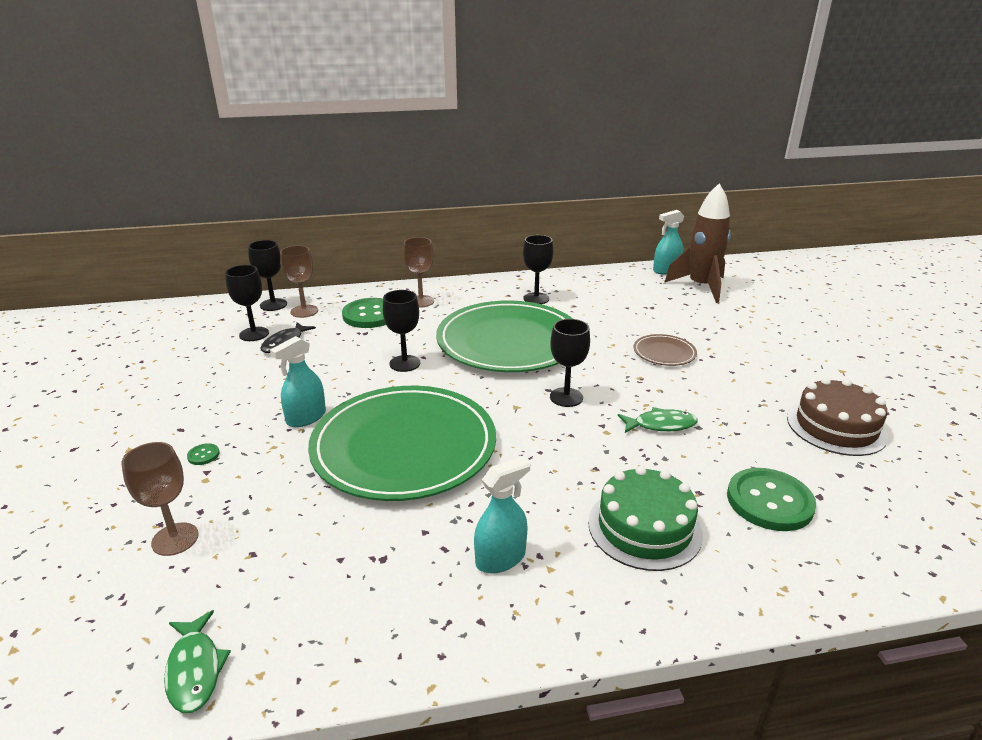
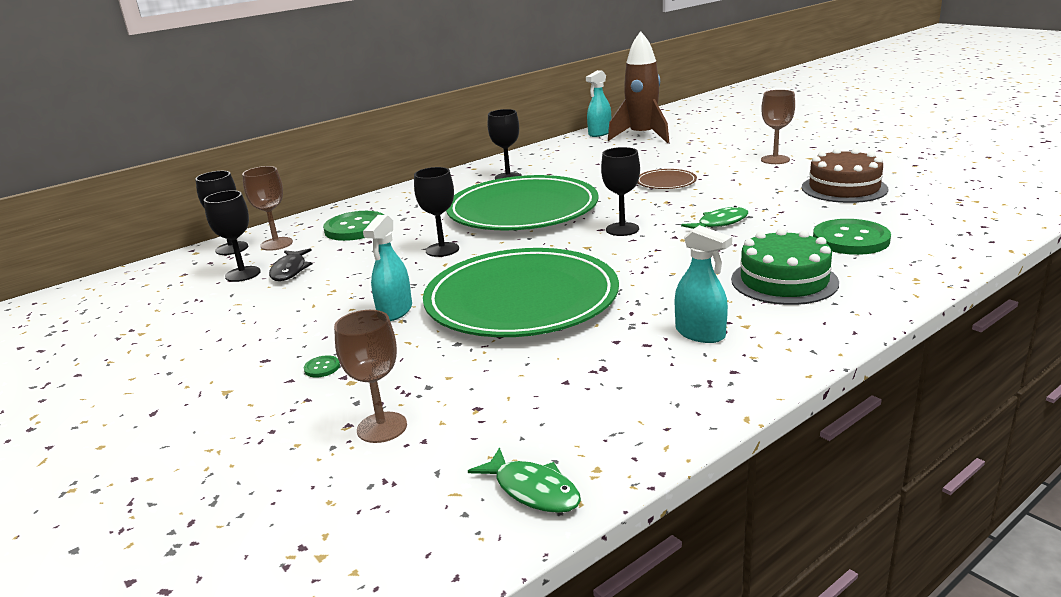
camera: 25 degrees left, 5 degrees down
brown goblet [403,237,434,308] -> brown goblet moved to [761,90,795,164]
turquoise spray bottle [474,456,530,573] -> turquoise spray bottle turned 105 degrees clockwise [675,225,732,343]

